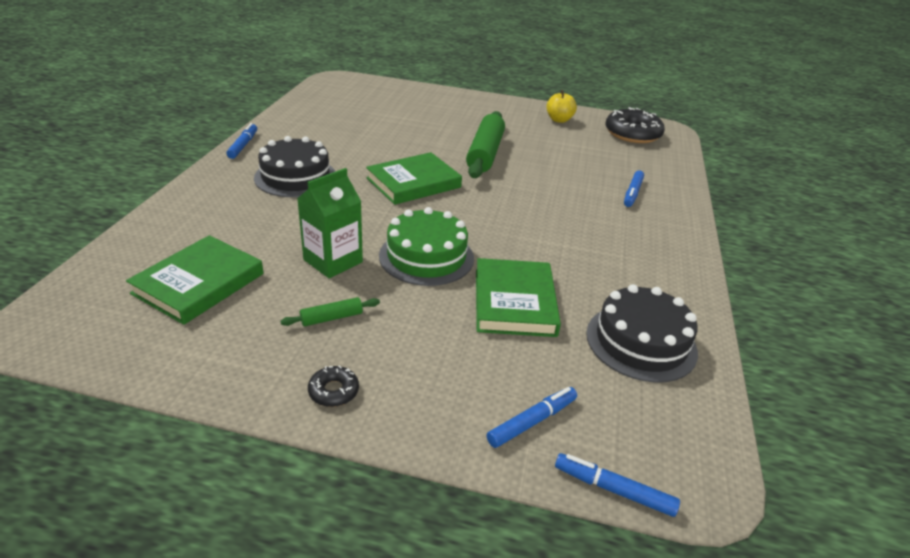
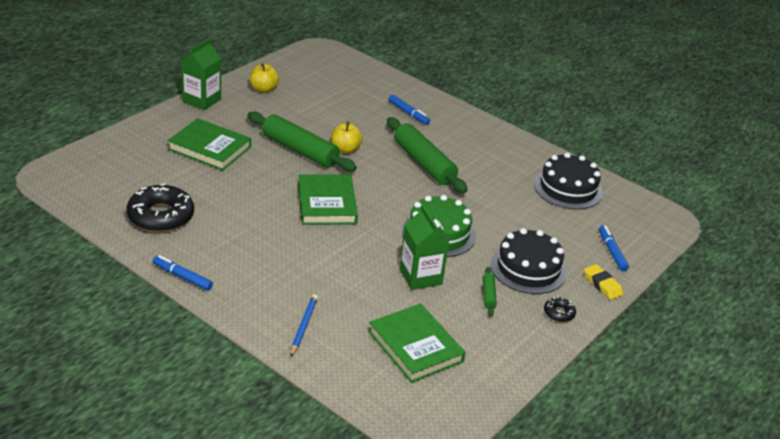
camera: 65 degrees left, 0 degrees up
black cake [254,136,336,197] -> black cake moved to [491,228,567,294]
green book [476,258,561,337] -> green book moved to [167,118,251,171]
blue marker [555,453,680,517] -> none
black donut [605,107,665,143] -> black donut moved to [126,183,194,232]
none -> green carton [181,39,221,110]
none -> blue pencil [290,295,318,357]
none -> yellow apple [331,122,362,154]
none -> green rolling pin [387,117,468,193]
none -> yellow eraser [584,264,623,300]

